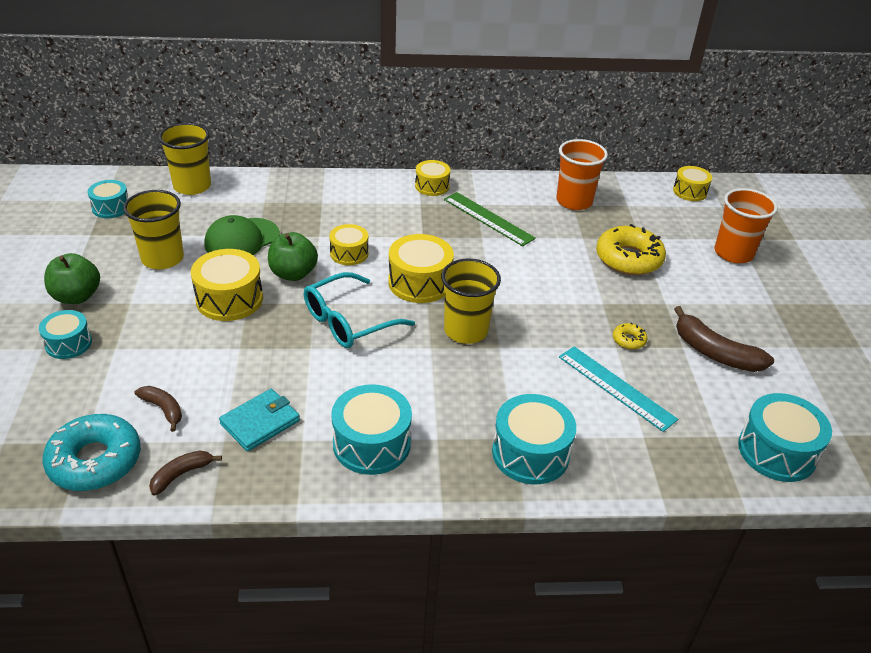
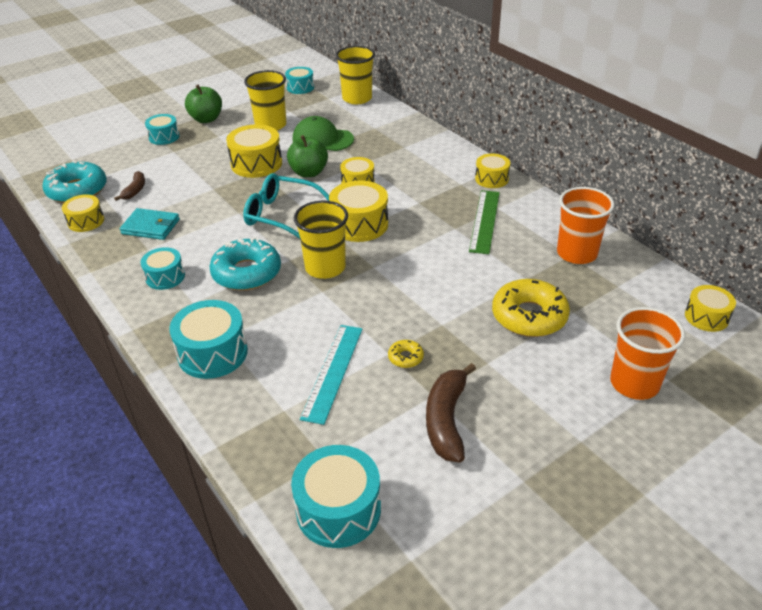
camera: 60 degrees right, 0 degrees up
brown banana [149,451,222,496] -> yellow drum [62,194,104,232]
turquoise drum [331,384,412,475] -> turquoise drum [140,247,185,290], size x0.63
none -> turquoise donut [210,237,281,291]

